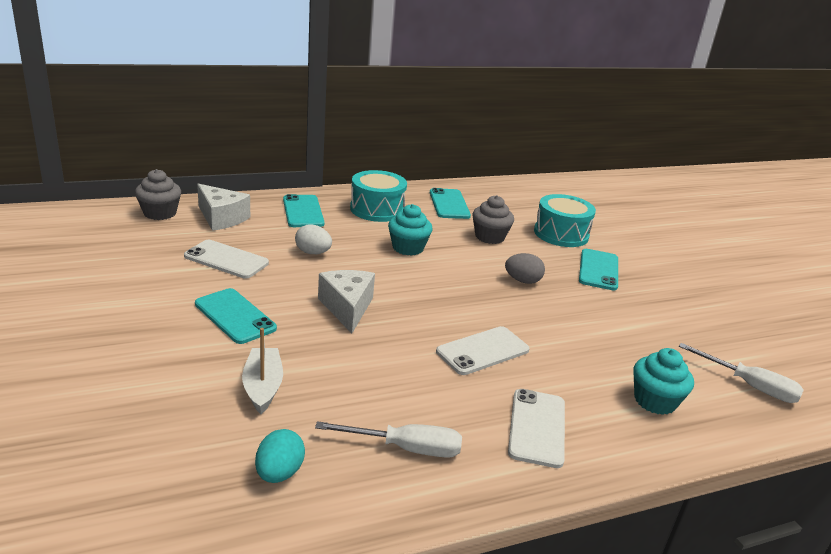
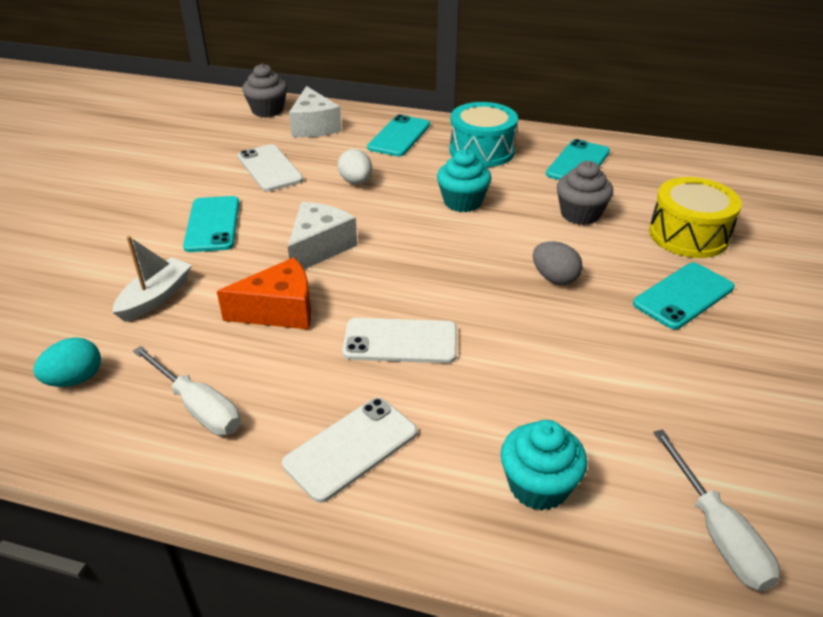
camera: 40 degrees right, 10 degrees up
turquoise drum [534,194,596,247] -> yellow drum [649,177,742,258]
none -> orange cheese [217,257,311,330]

